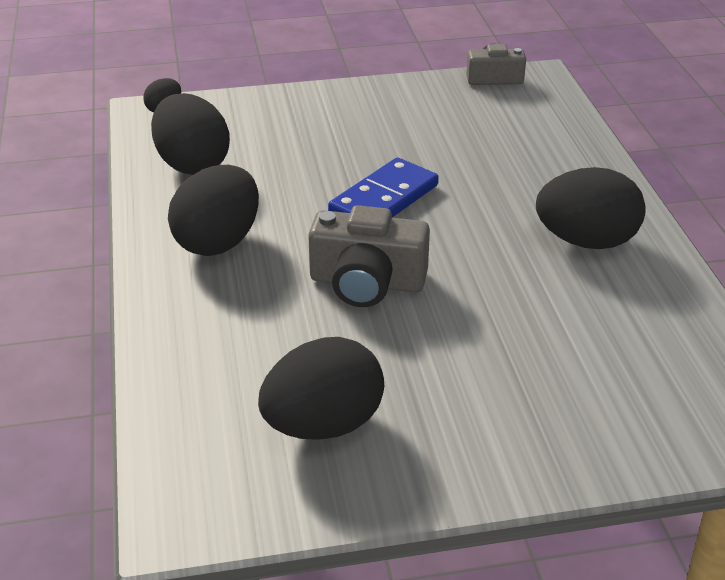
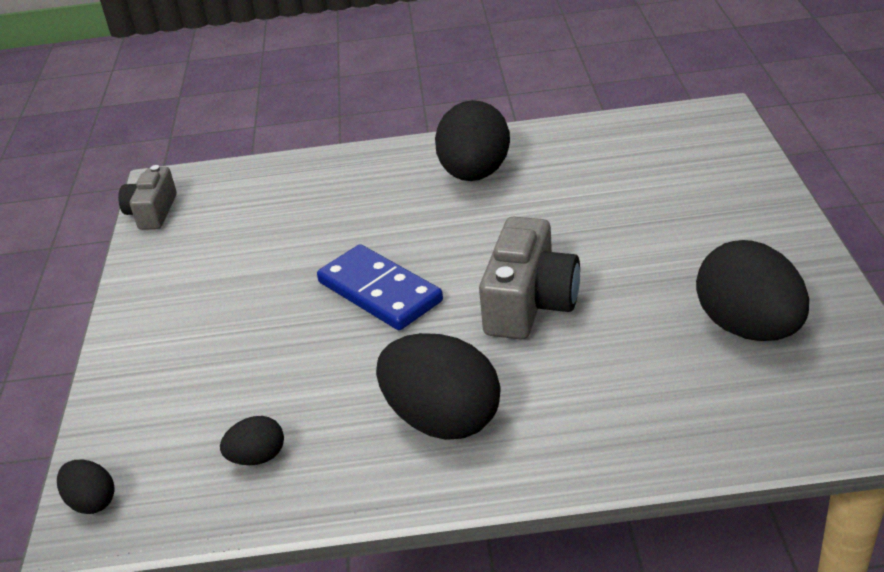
camera: 80 degrees left, 0 degrees up
black egg [151,93,230,175] -> black egg [220,416,284,465], size x0.48

